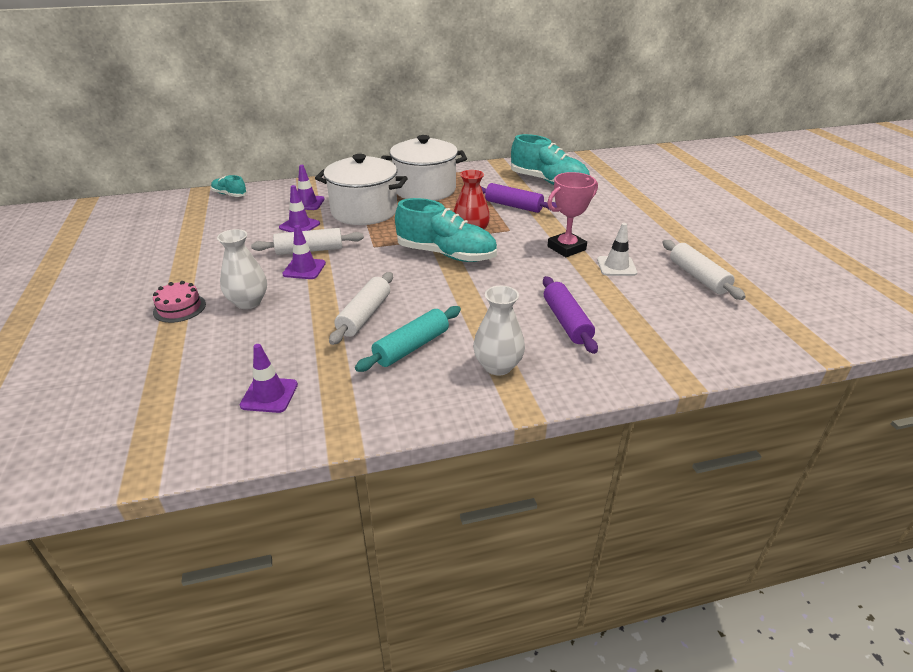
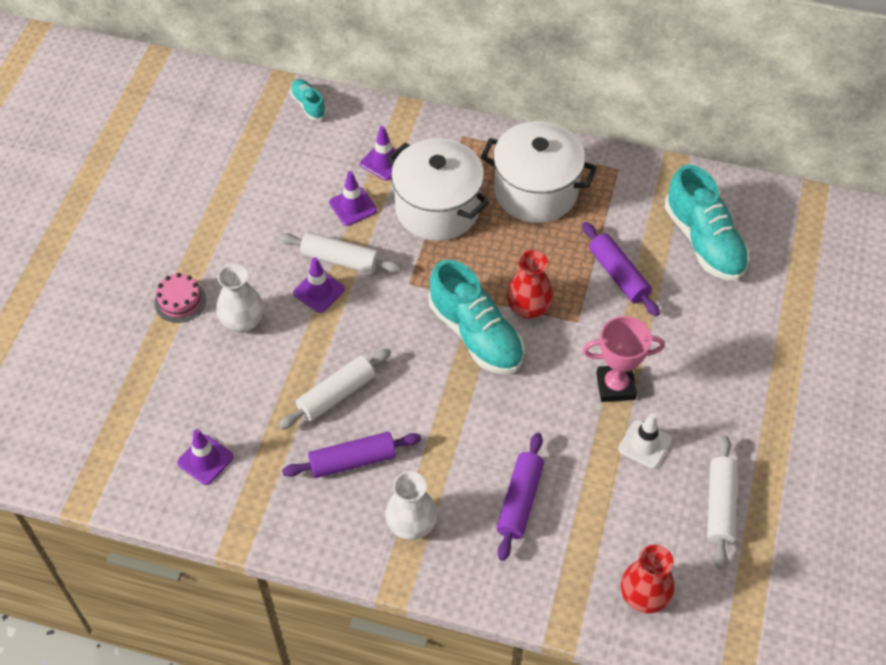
camera: 30 degrees right, 20 degrees up
turquoise rolling pin [355,306,461,372] -> purple rolling pin [282,432,421,478]
none -> red vase [621,545,675,614]

